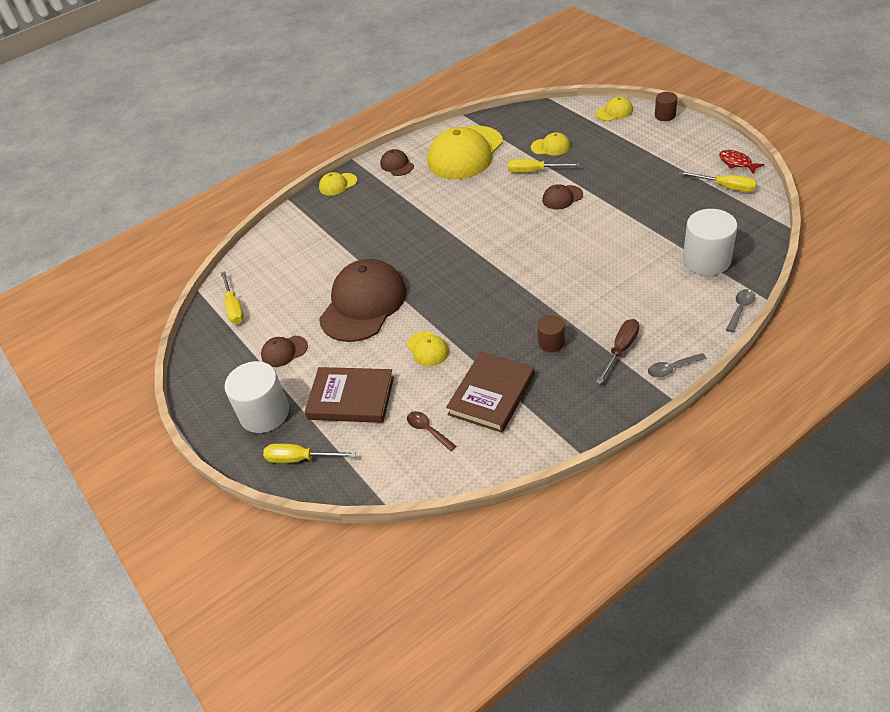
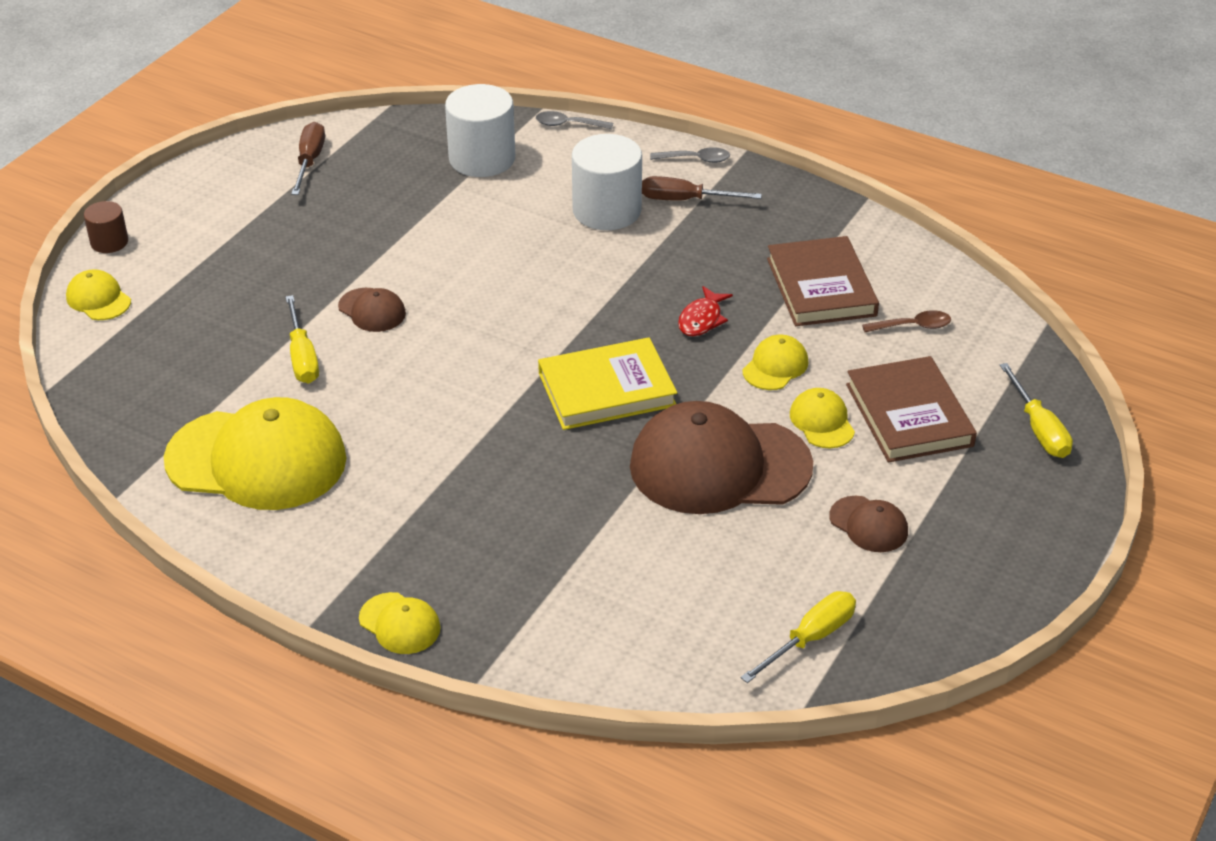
camera: 120 degrees left, 5 degrees down
white cylinder [225,361,289,433] -> white cylinder moved to [572,134,642,230]
brown cap [380,149,414,176] -> none
brown spoon [407,411,456,452] -> brown spoon turned 120 degrees counterclockwise [862,310,951,332]
brown book [446,351,535,433] -> brown book turned 75 degrees clockwise [767,236,879,326]
yellow cap [531,132,570,156] -> yellow cap moved to [790,388,855,448]
brown cylinder [537,315,565,352] -> none
grey spoon [648,353,707,378] -> grey spoon turned 45 degrees counterclockwise [650,147,730,163]
yellow screwdriver [679,171,757,192] -> brown screwdriver [291,122,325,195]
red fish [719,150,765,174] -> red fish moved to [678,286,733,337]
none -> yellow book [538,337,677,430]

